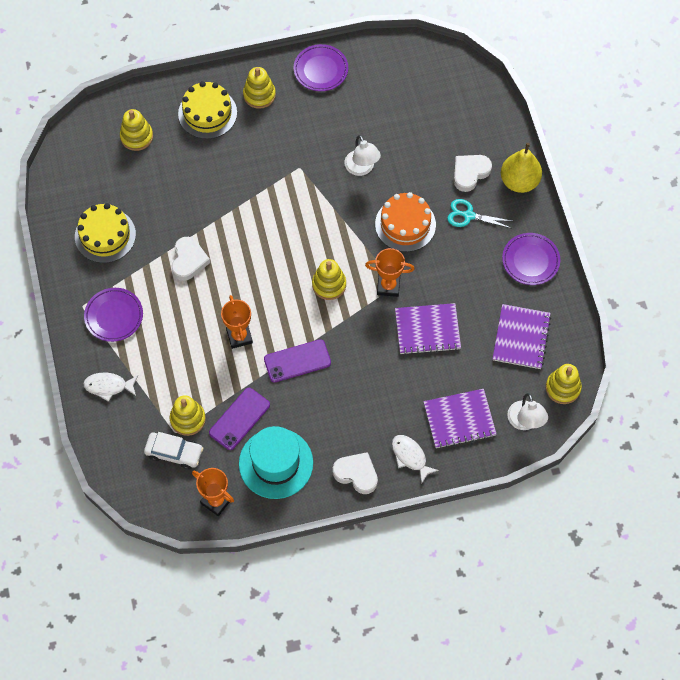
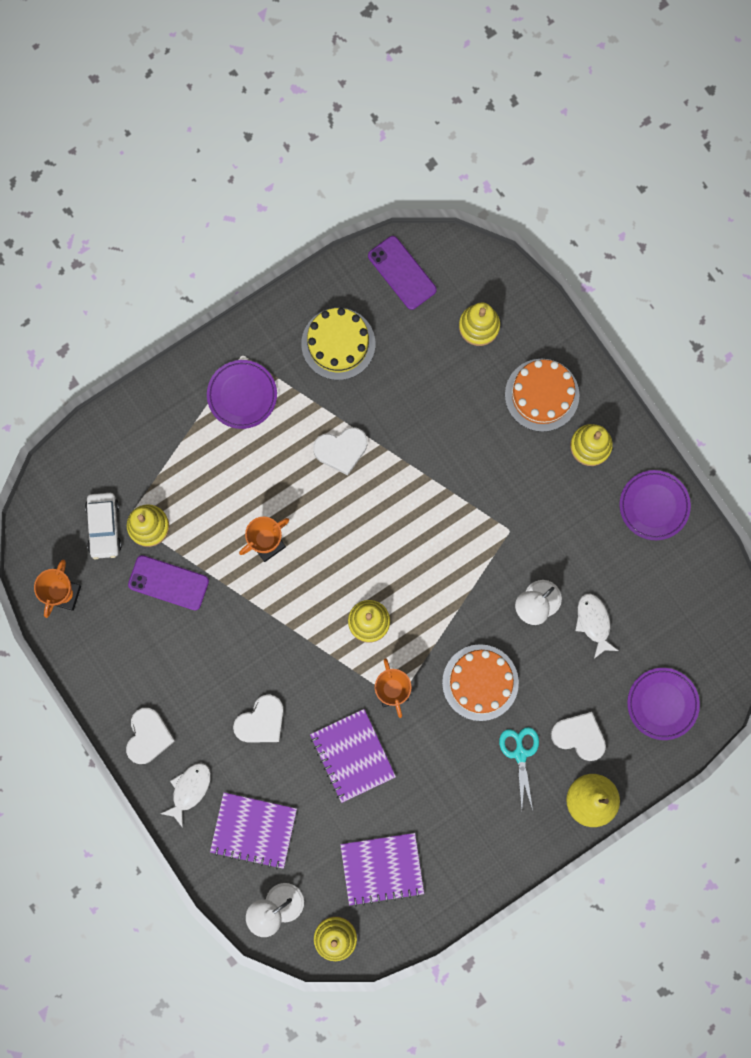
camera: 70 degrees right, 15 degrees up
white fish [83,372,138,402] -> white fish moved to [575,594,619,659]
yellow cake [178,81,237,139] -> orange cake [505,359,579,432]
turquoise hat [239,426,313,499] -> none
purple phone [264,339,331,382] -> purple phone moved to [368,236,437,310]
purple notebook [423,389,496,449] -> purple notebook turned 45 degrees counterclockwise [210,792,297,869]
purple plate [502,233,560,285] -> purple plate moved to [627,668,700,740]
none -> white heart [233,694,284,743]

